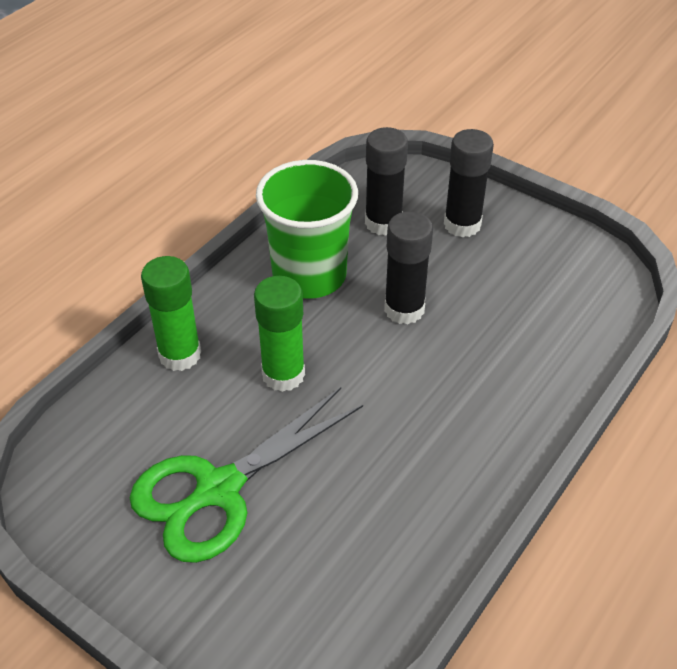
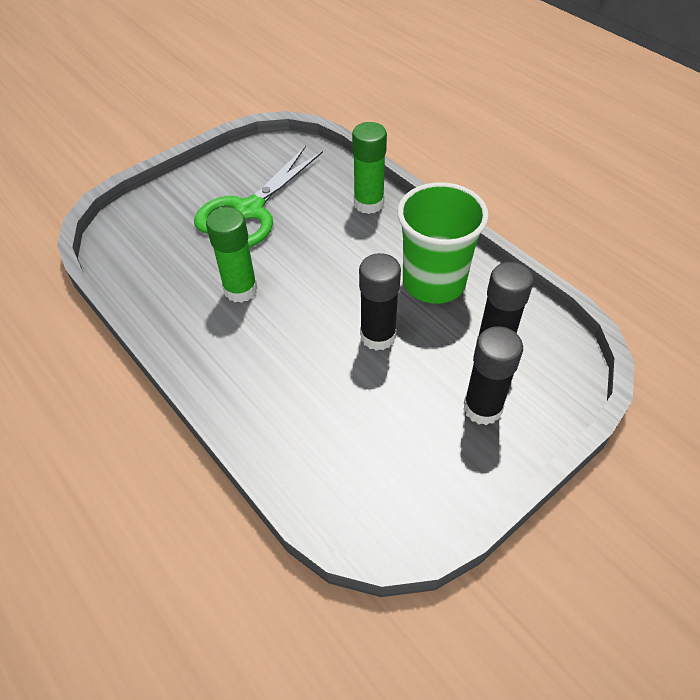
camera: 105 degrees right, 5 degrees up
green scissors [130,387,363,563] -> green scissors turned 120 degrees counterclockwise [194,146,323,248]
green glue stick [254,276,305,392] -> green glue stick moved to [206,207,258,303]

